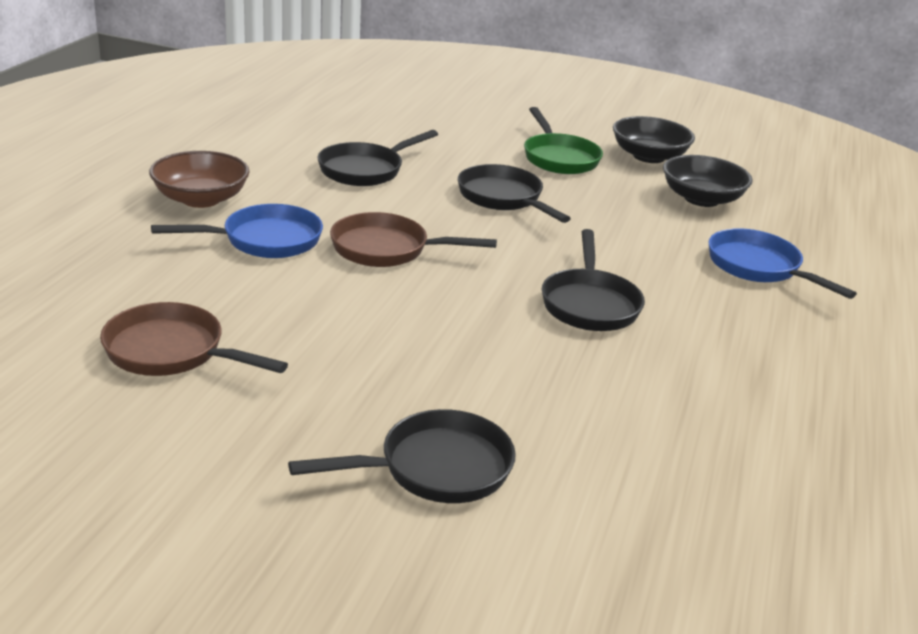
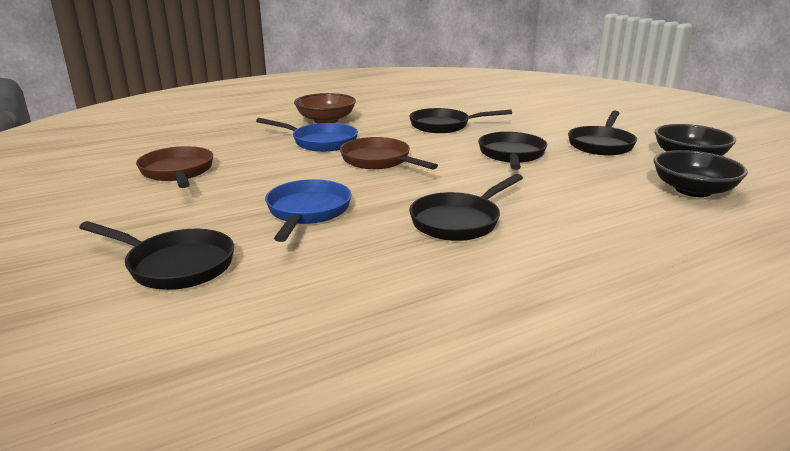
camera: 45 degrees right, 5 degrees down
green pan [524,107,603,174] -> black pan [568,110,637,156]
blue pan [708,228,857,299] -> blue pan moved to [265,179,352,242]

